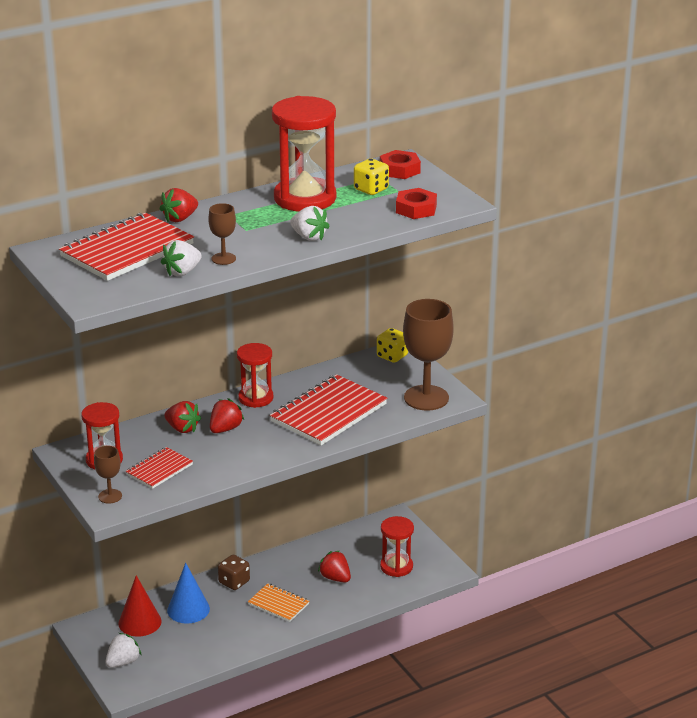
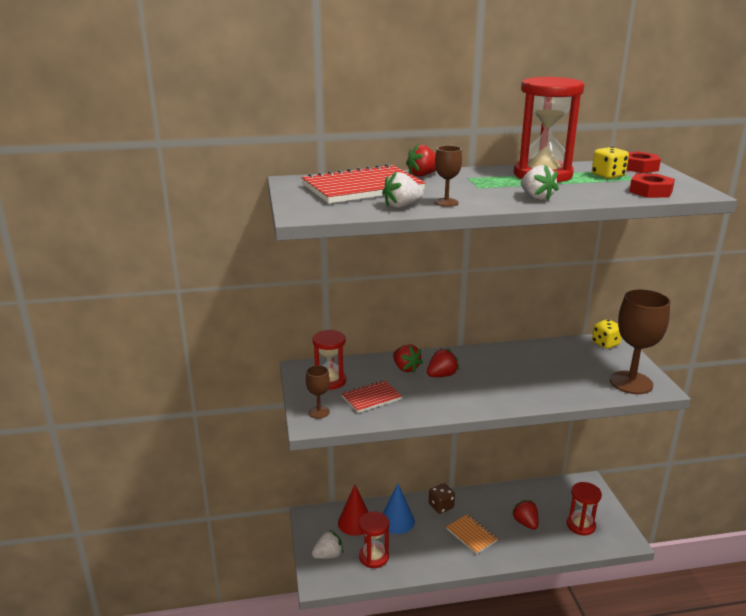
camera: 20 degrees right, 5 degrees down
red hourglass [237,343,273,408] -> red hourglass moved to [359,512,389,568]
red notebook [270,374,387,445] -> none

